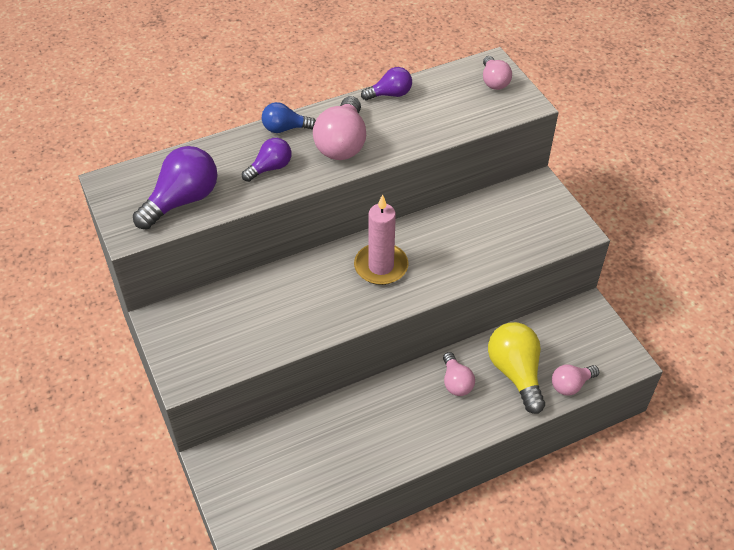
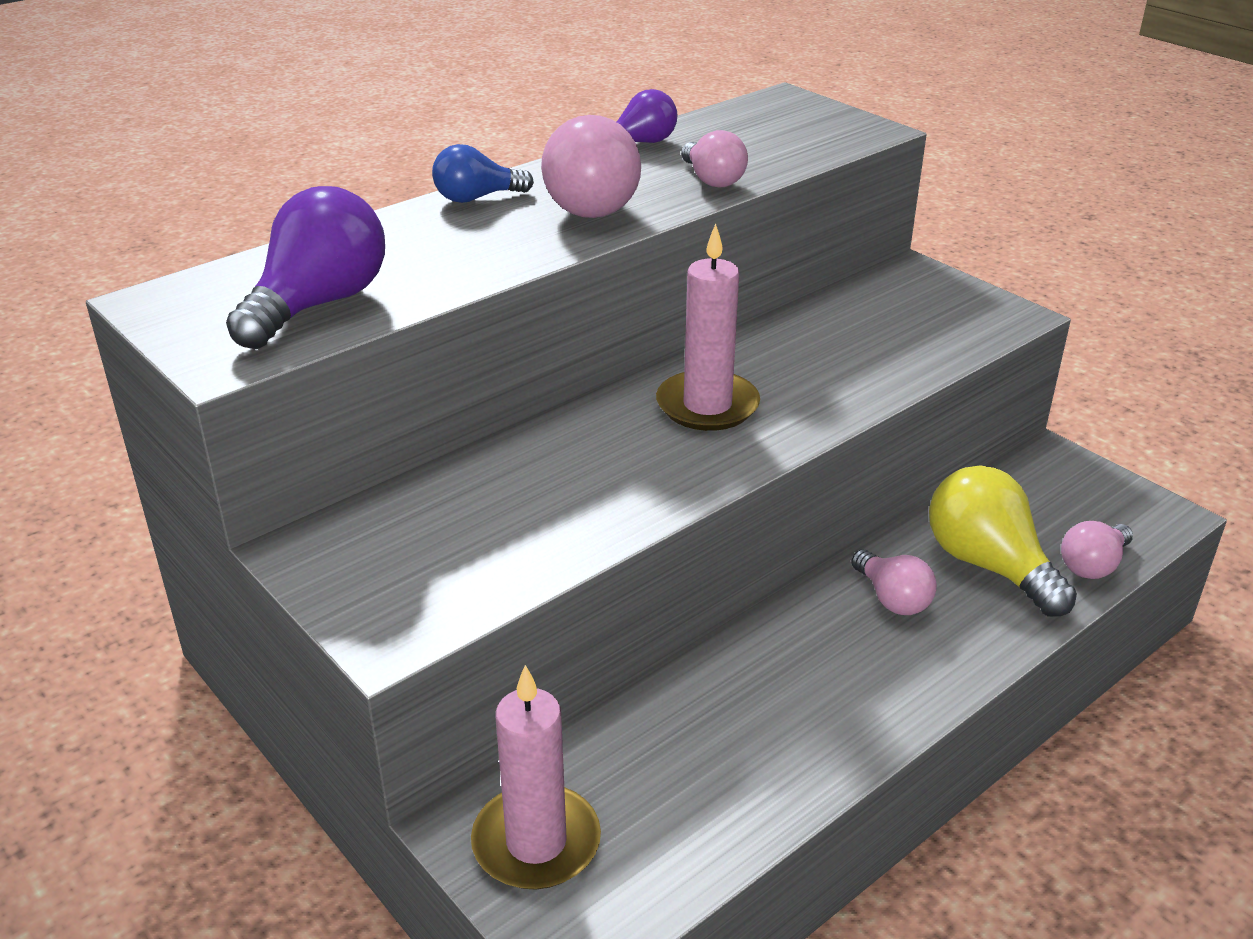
camera: 15 degrees left, 15 degrees down
purple light bulb [242,138,291,182] -> none
pink light bulb [483,56,512,90] -> pink light bulb moved to [681,130,748,187]
none -> pink candle [471,665,601,890]

